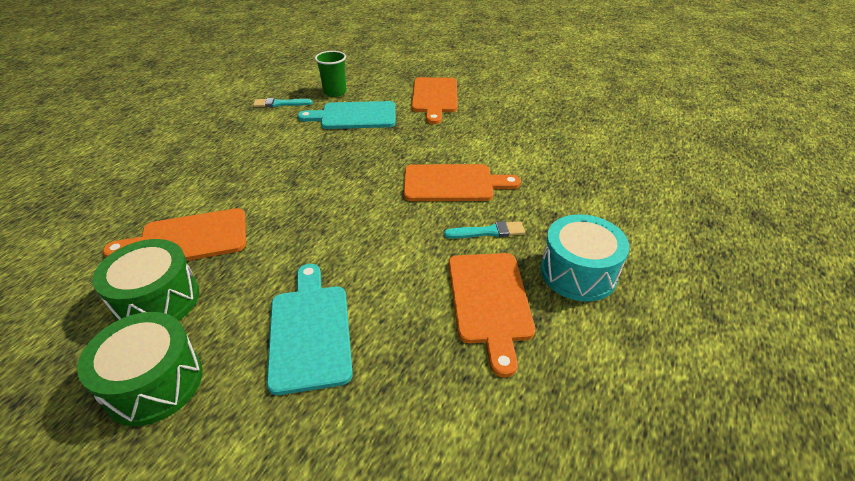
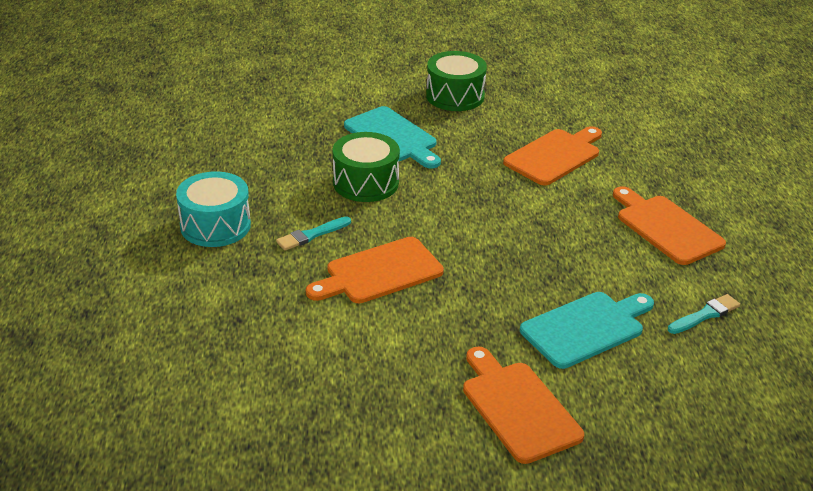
camera: 150 degrees right, 5 degrees down
green drum [93,239,199,321] -> green drum moved to [333,132,400,202]
green cup [315,51,347,97] -> none
orange cutting board [448,253,535,377] -> orange cutting board moved to [613,186,726,265]

